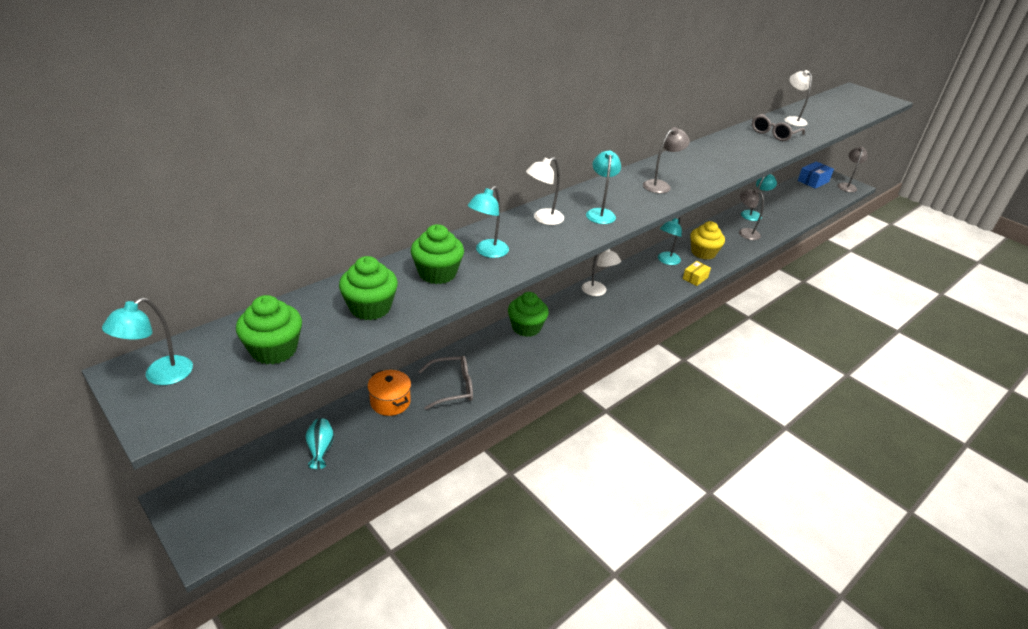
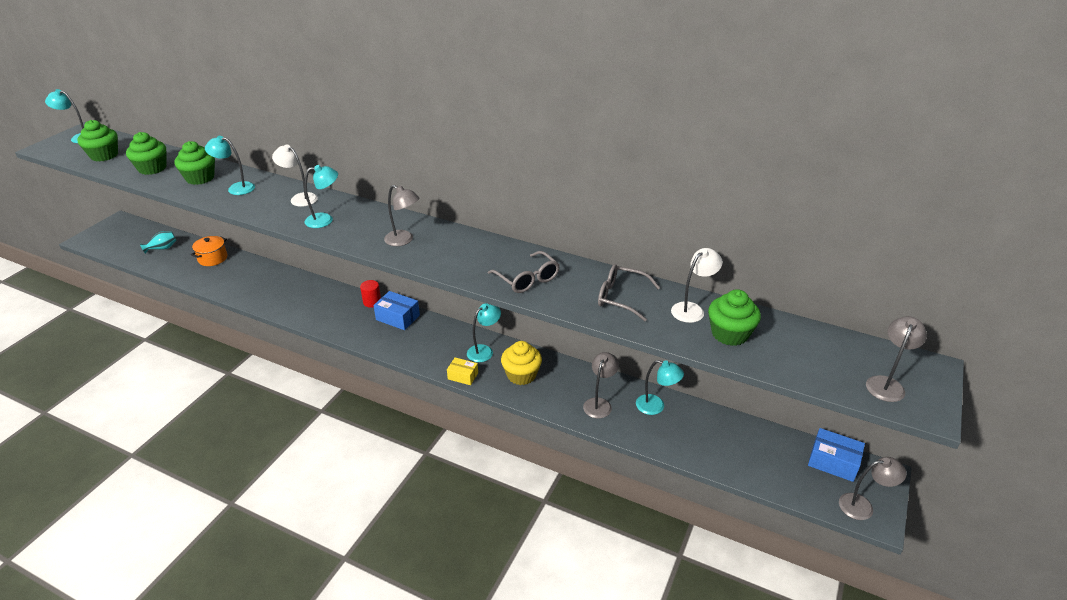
camera: 70 degrees right, 0 degrees up
grey glasses [418,356,473,410] -> grey glasses moved to [488,251,560,293]
green cupcake [508,292,549,337] -> green cupcake moved to [708,289,761,346]
white lamp [582,249,621,296] -> blue box [373,291,420,330]
turquoise lamp [658,217,682,265] -> turquoise lamp turned 120 degrees clockwise [467,303,501,362]
none -> red cylinder [360,280,381,308]
none -> grey lamp [866,316,927,402]

